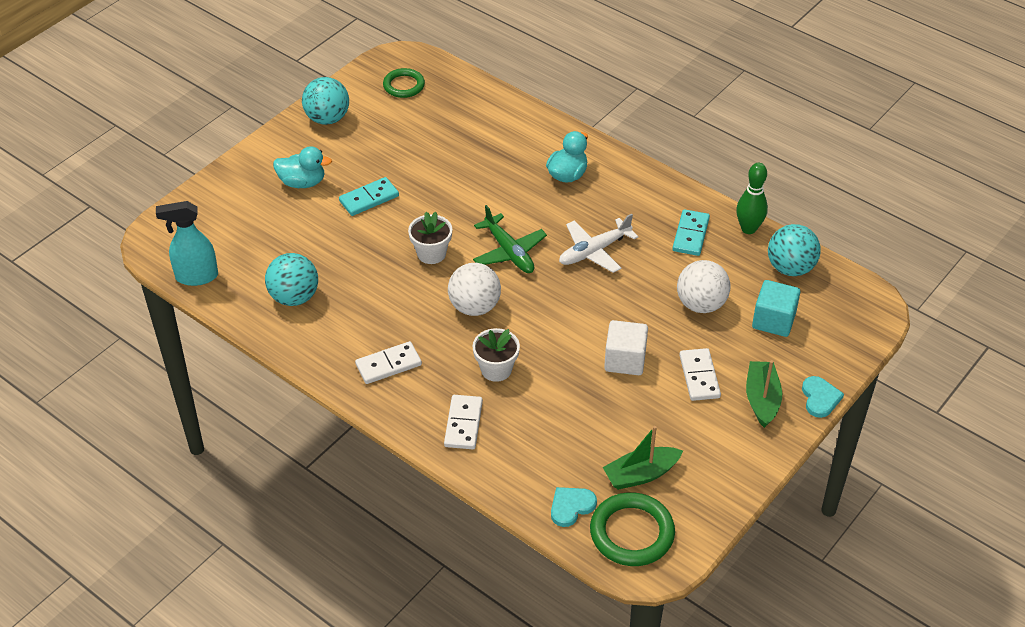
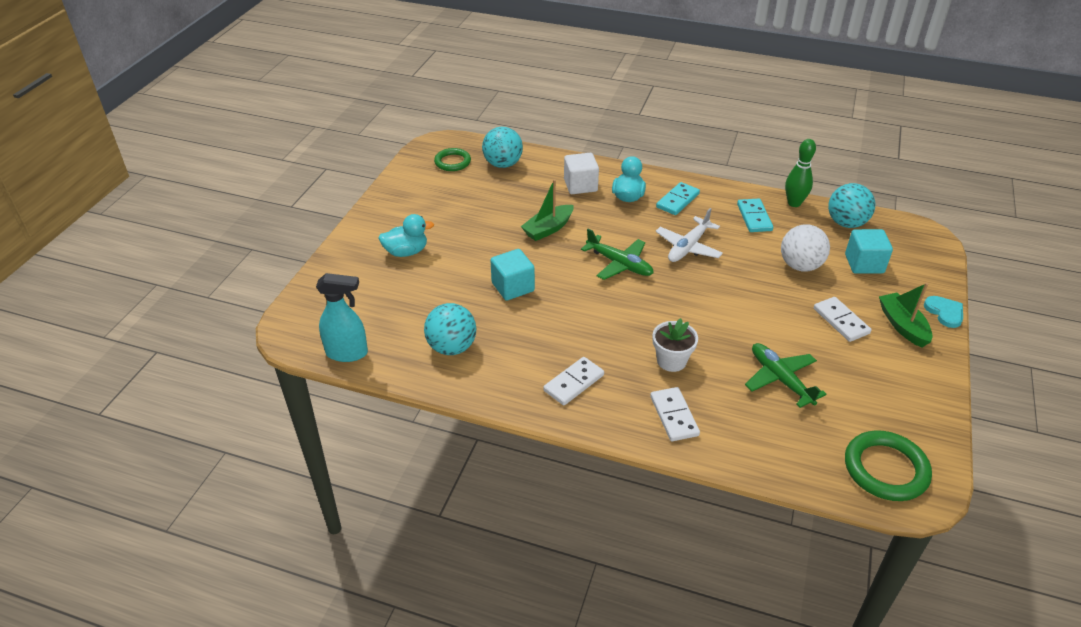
camera: 20 degrees left, 5 degrees down
turquoise spray bottle [156,201,218,286] -> turquoise spray bottle turned 150 degrees counterclockwise [316,273,368,362]
turquoise ball [302,77,349,125] -> turquoise ball moved to [482,127,523,168]
turquoise domino [339,177,399,216] -> turquoise domino moved to [656,182,700,215]
white flower pot [408,212,452,264] -> none
white ball [448,263,501,316] -> none
turquoise heart [551,487,597,527] -> none
green boat [603,426,683,490] -> green boat moved to [521,179,574,241]
white cube [604,320,648,375] -> white cube moved to [564,153,599,194]
none -> turquoise cube [490,249,535,301]
none -> green plane [745,343,827,408]

